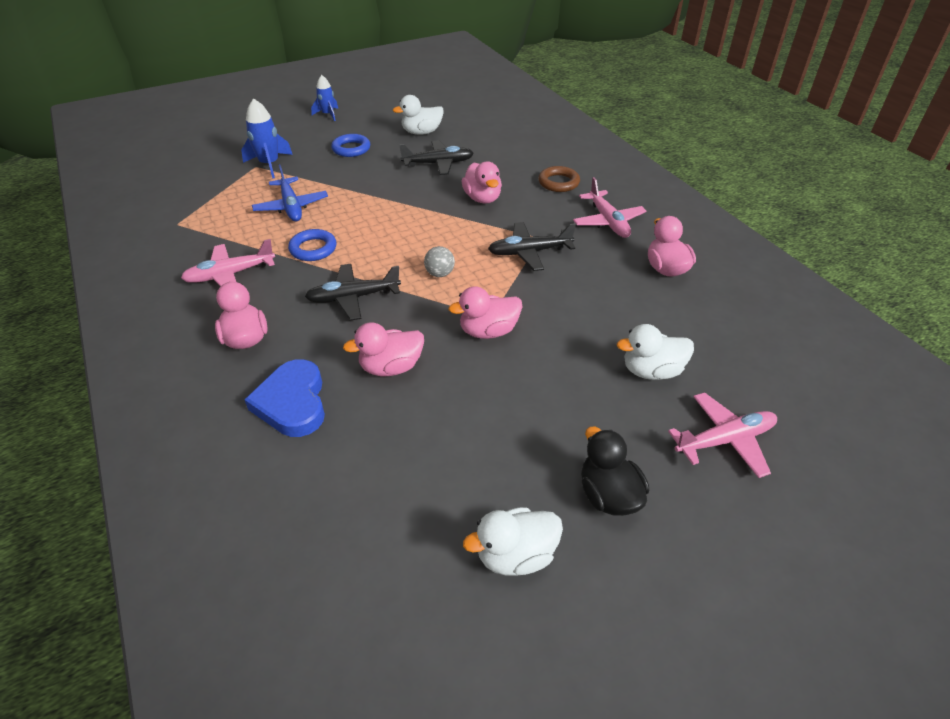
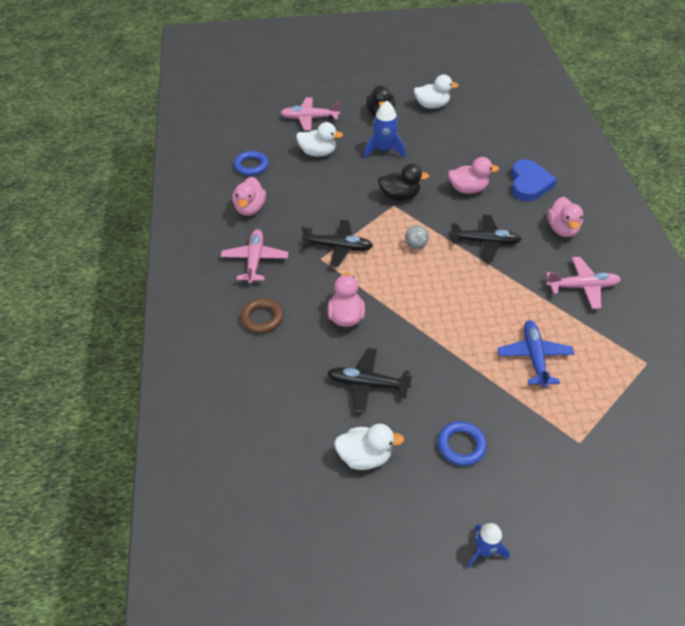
camera: 160 degrees left, 5 degrees up
blue rocket [241,98,293,179] -> blue rocket moved to [363,101,406,158]
blue ring [288,229,336,261] -> blue ring moved to [234,151,269,176]
pink duck [449,286,522,339] -> black duck [378,164,429,201]

